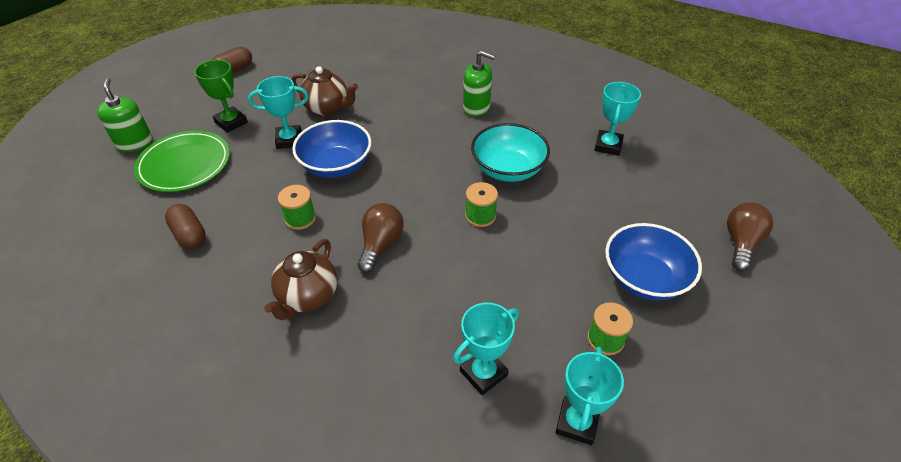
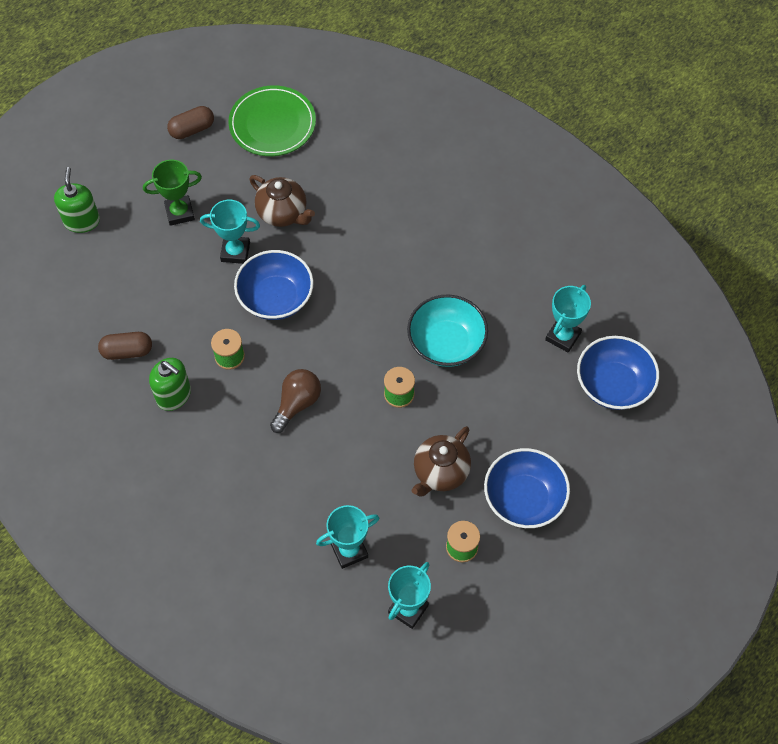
camera: 15 degrees right, 15 degrees up
green plate [134,131,230,192] -> green plate moved to [228,85,316,156]
brown capsule [165,204,206,249] -> brown capsule turned 75 degrees counterclockwise [98,332,152,360]
green trophy [194,60,248,133] -> green trophy turned 75 degrees counterclockwise [143,160,202,226]
brown teapot [264,239,337,320] -> brown teapot moved to [412,426,471,496]
green soap dispenser [463,51,495,117] -> green soap dispenser moved to [149,358,191,411]
brown light bulb [727,202,773,271] -> none
none -> blue bowl [577,336,659,410]

